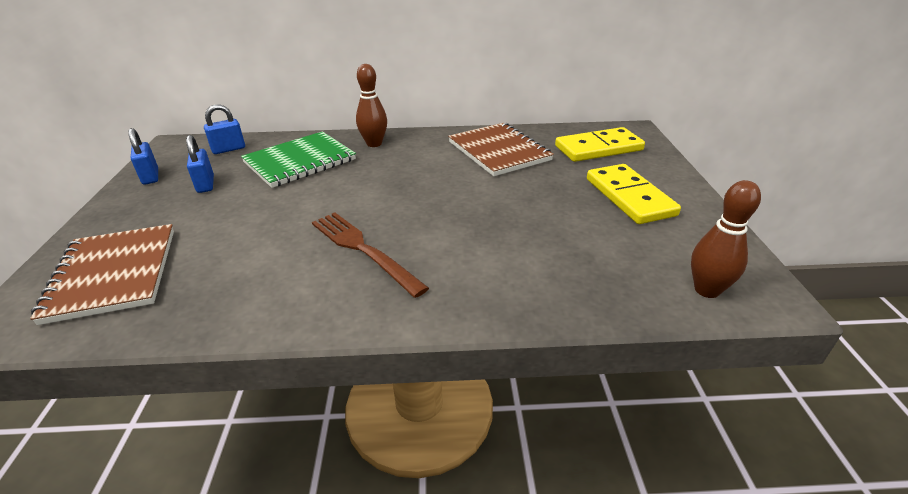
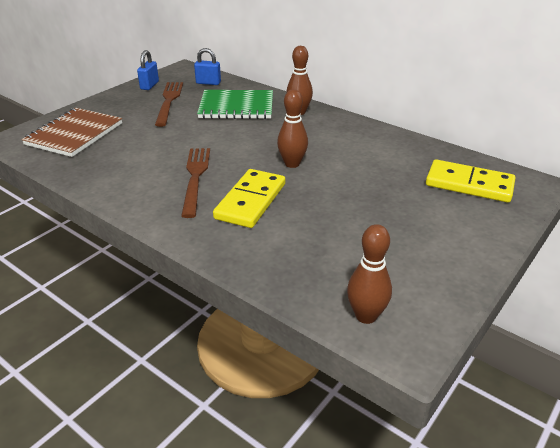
camera: 40 degrees right, 0 degrees up
blue padlock [186,135,214,193] -> brown fork [155,82,183,127]
brown notebook [448,123,554,176] -> none
yellow domino [587,164,681,224] -> yellow domino moved to [213,169,285,228]
none -> brown bowling pin [277,89,308,168]

